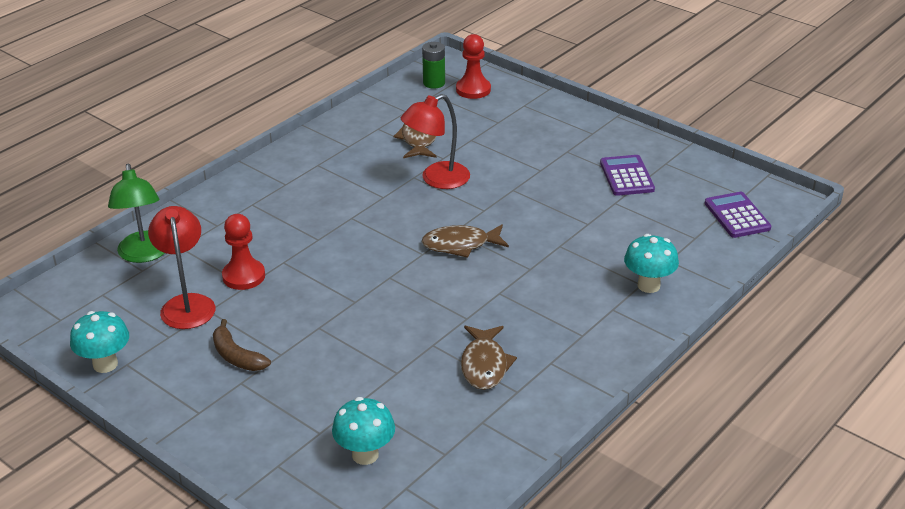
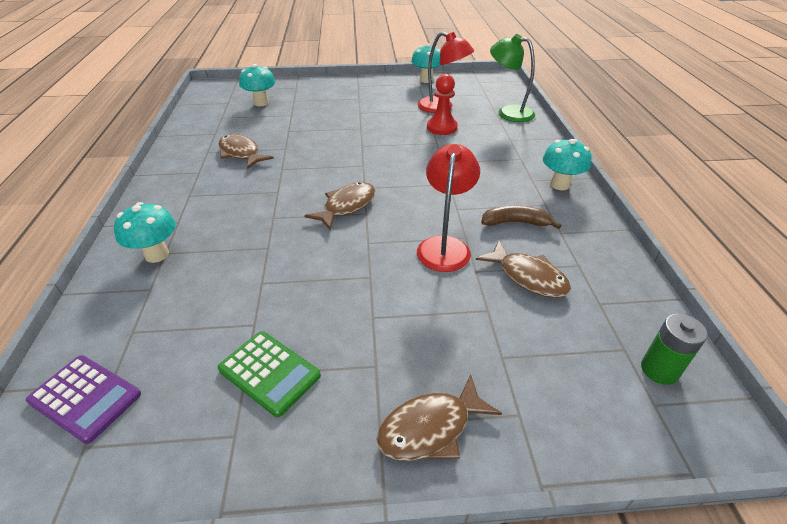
camera: 135 degrees right, 5 degrees up
brown banana [213,319,271,371] -> brown banana moved to [481,205,561,229]
red pawn [456,34,491,99] -> none
purple calculator [600,155,655,196] -> green calculator [218,331,321,417]
none -> brown fish [377,374,502,461]
none -> turquoise mushroom [543,139,592,190]

